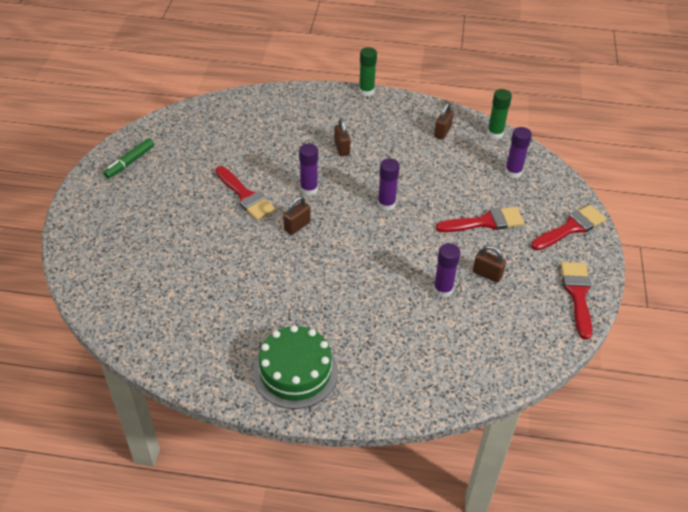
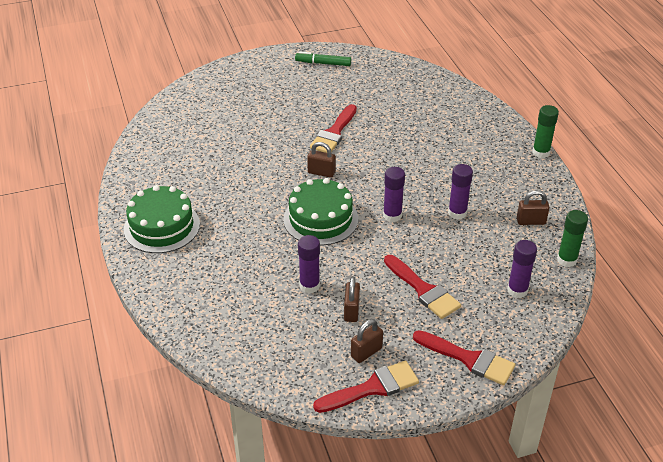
camera: 65 degrees right, 5 degrees down
purple glue stick [299,144,318,196] -> purple glue stick moved to [448,164,473,220]
brown padlock [334,118,351,156] -> brown padlock moved to [351,319,383,363]
none -> green cake [283,178,358,245]

